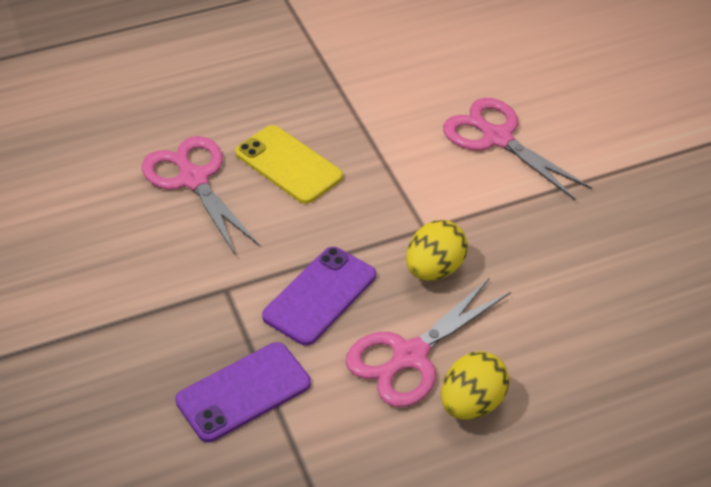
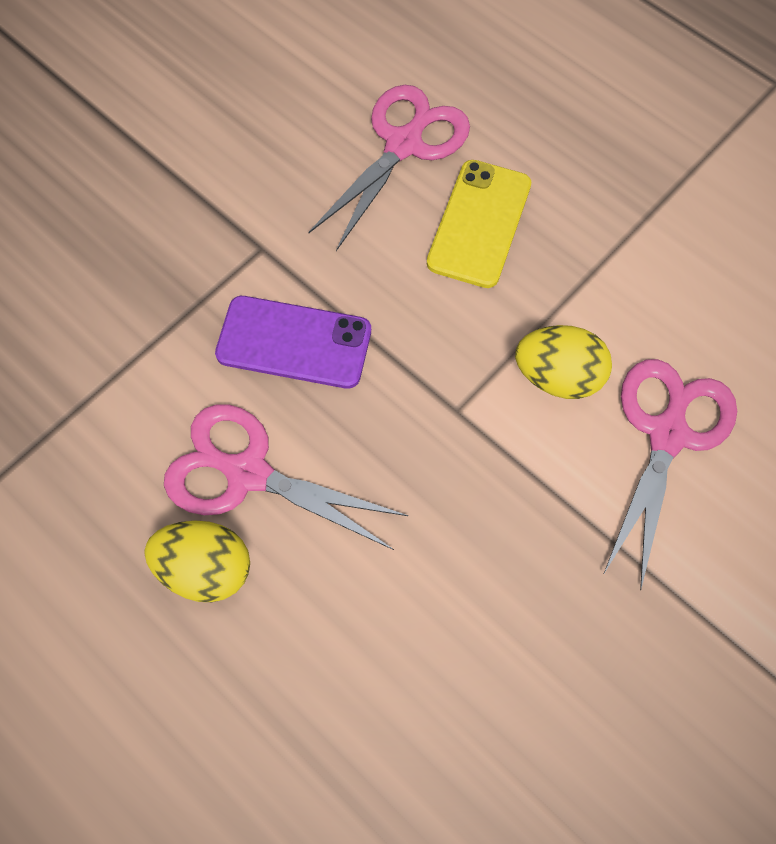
camera: 65 degrees right, 20 degrees up
purple phone [175,342,311,442] -> none
yellow egg [406,220,468,280] -> yellow egg moved to [515,325,612,399]

